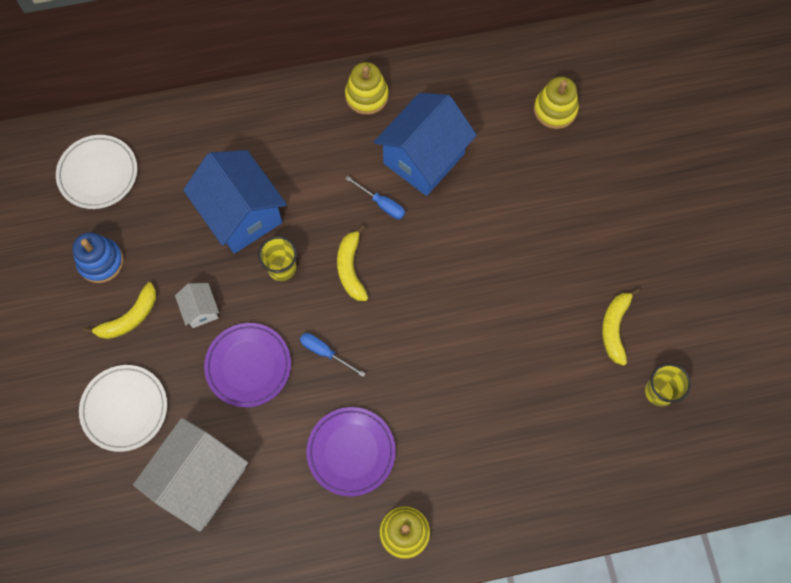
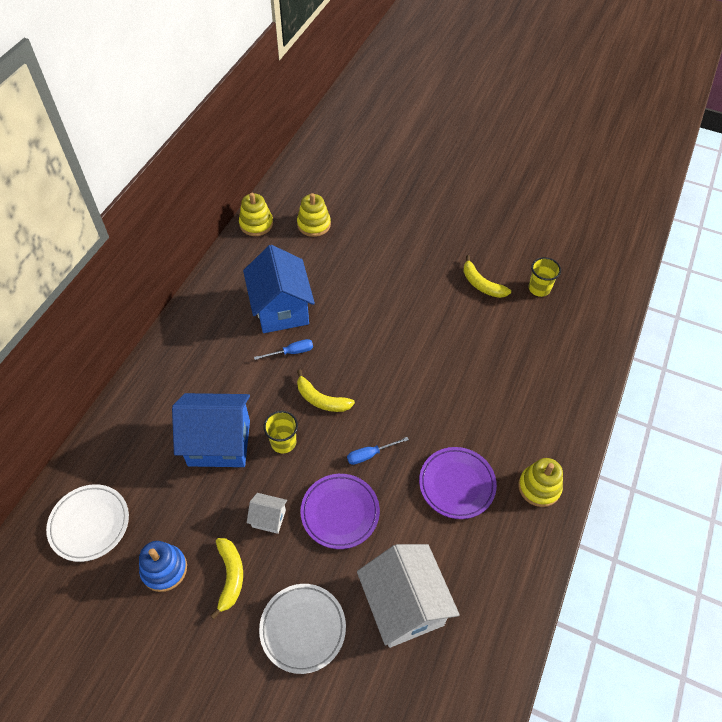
camera: 55 degrees left, 15 degrees down
yellow stacking toy [345,62,389,115] -> yellow stacking toy moved to [239,193,273,236]

